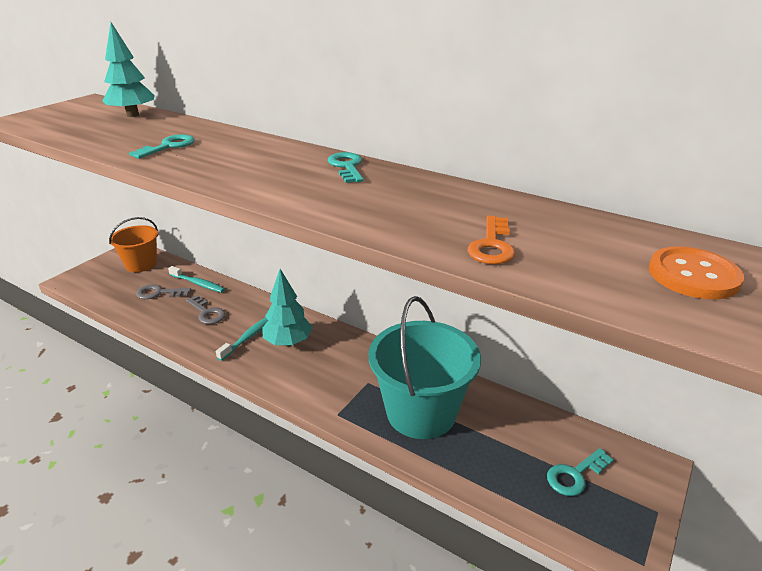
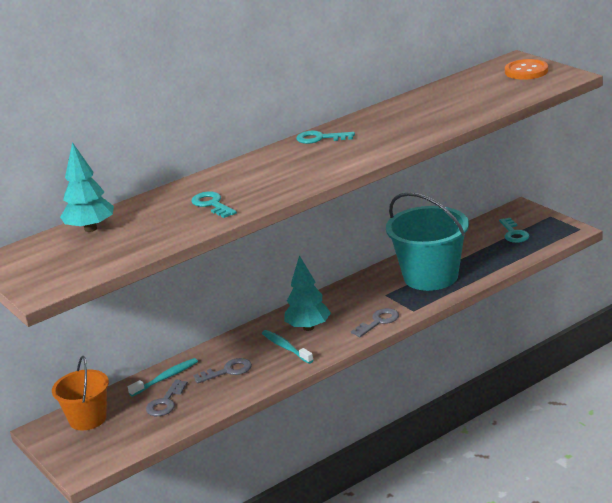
camera: 65 degrees left, 5 degrees down
orange key [468,216,515,264] -> none
none -> grey key [351,308,399,337]

